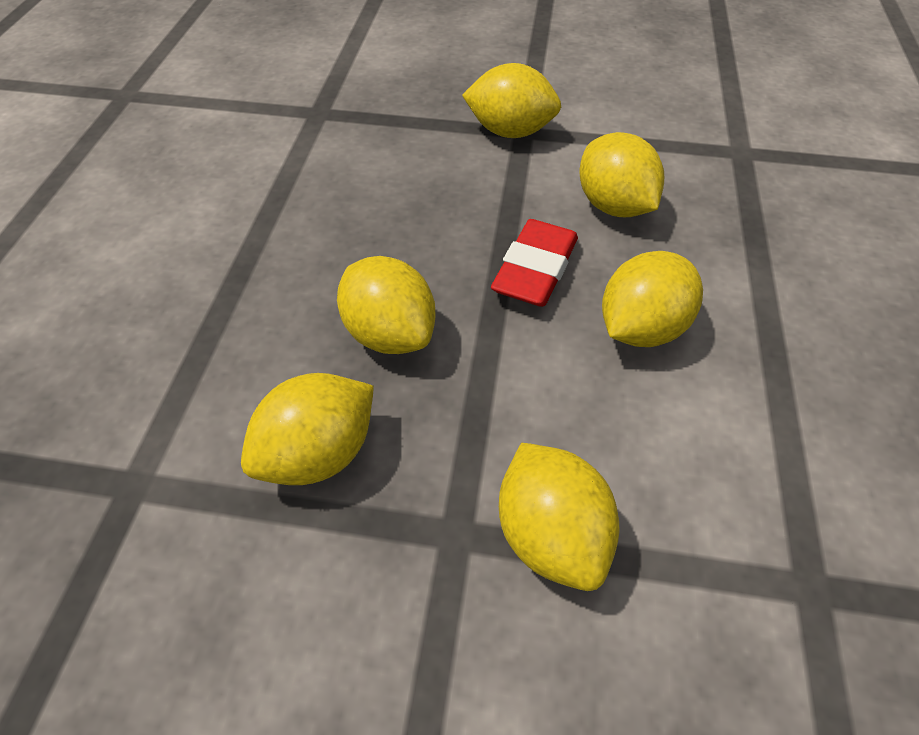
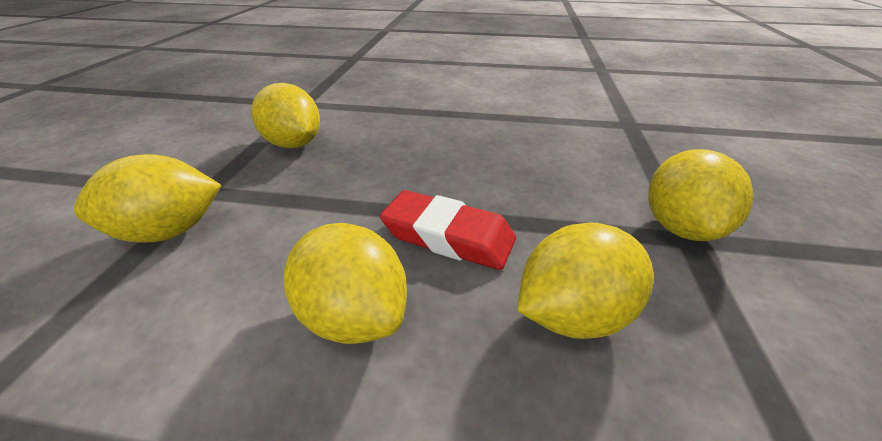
camera: 90 degrees right, 15 degrees down
yellow lemon [337,256,436,354] -> none

